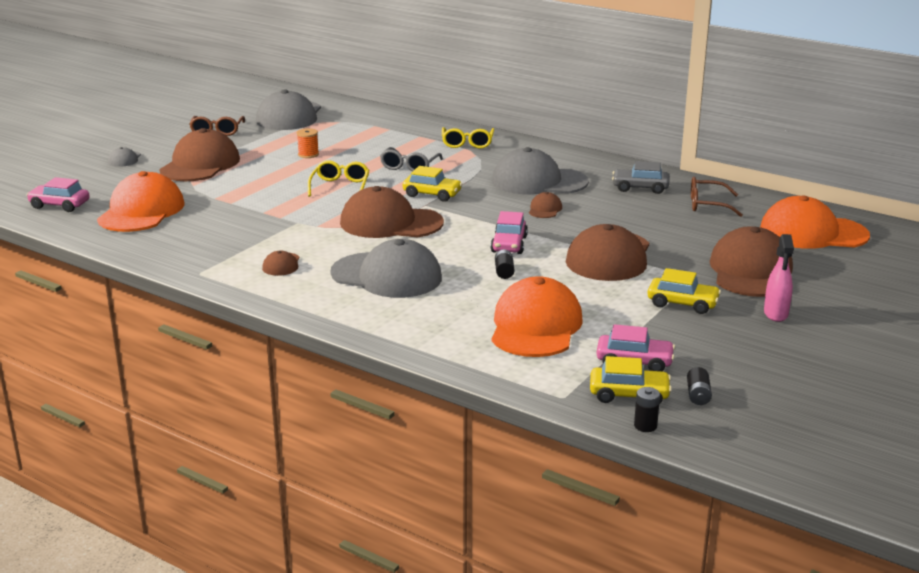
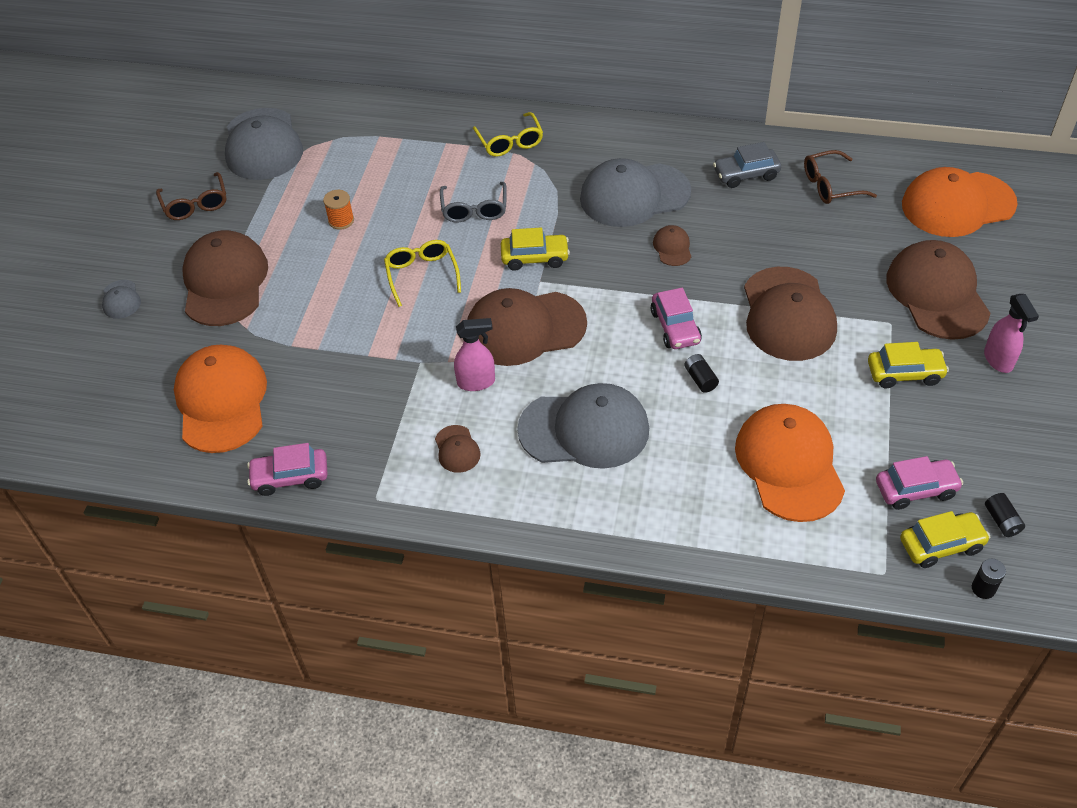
camera: 20 degrees left, 25 degrees up
pink car [26,177,90,212] -> pink car moved to [247,443,328,496]
none -> pink spray bottle [454,318,495,391]

